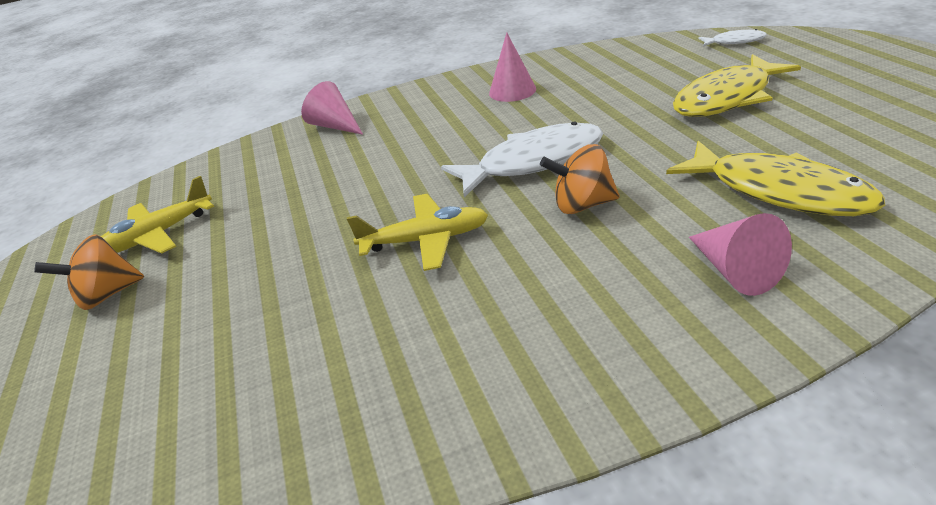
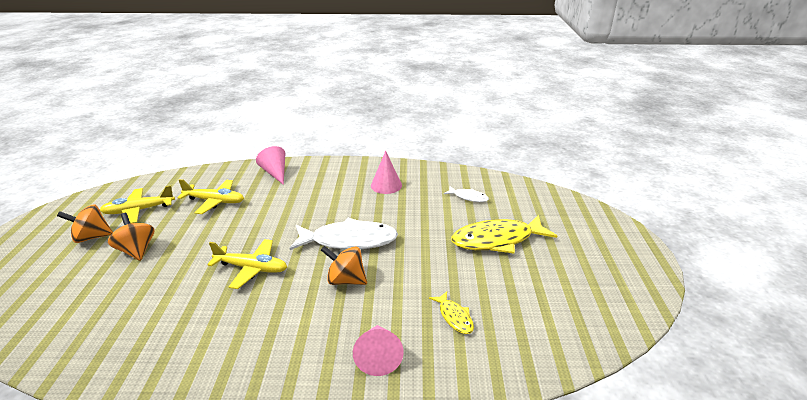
camera: 15 degrees right, 5 degrees down
yellow fish [666,141,885,216] -> yellow fish [429,291,474,334], size x0.48
white fish [698,29,767,47] -> white fish moved to [444,186,489,202]
none -> orange spinning top [108,213,154,261]
none -> yellow plane [177,179,244,214]

